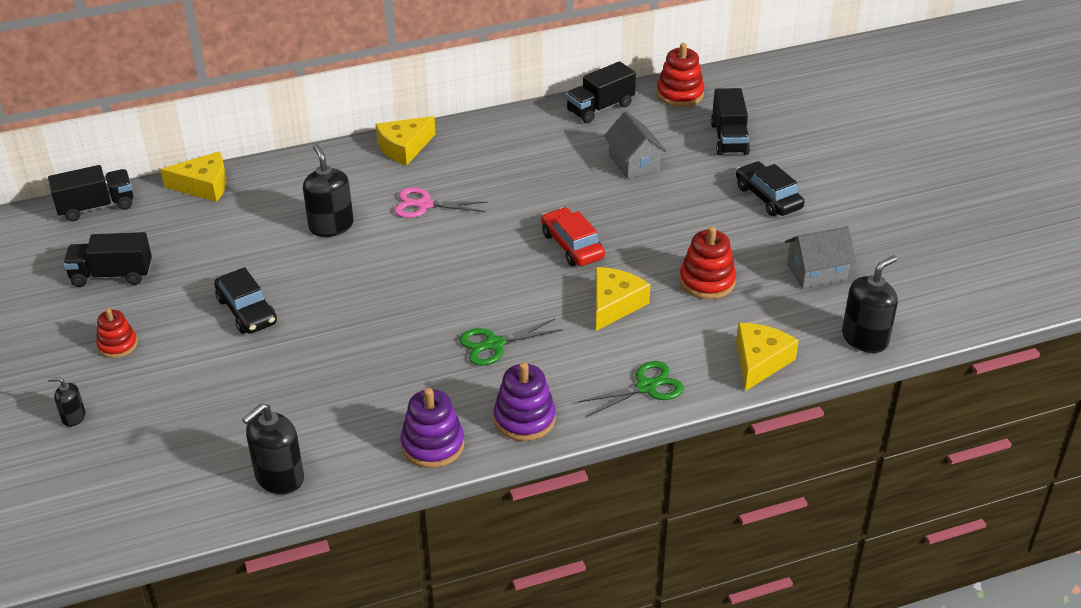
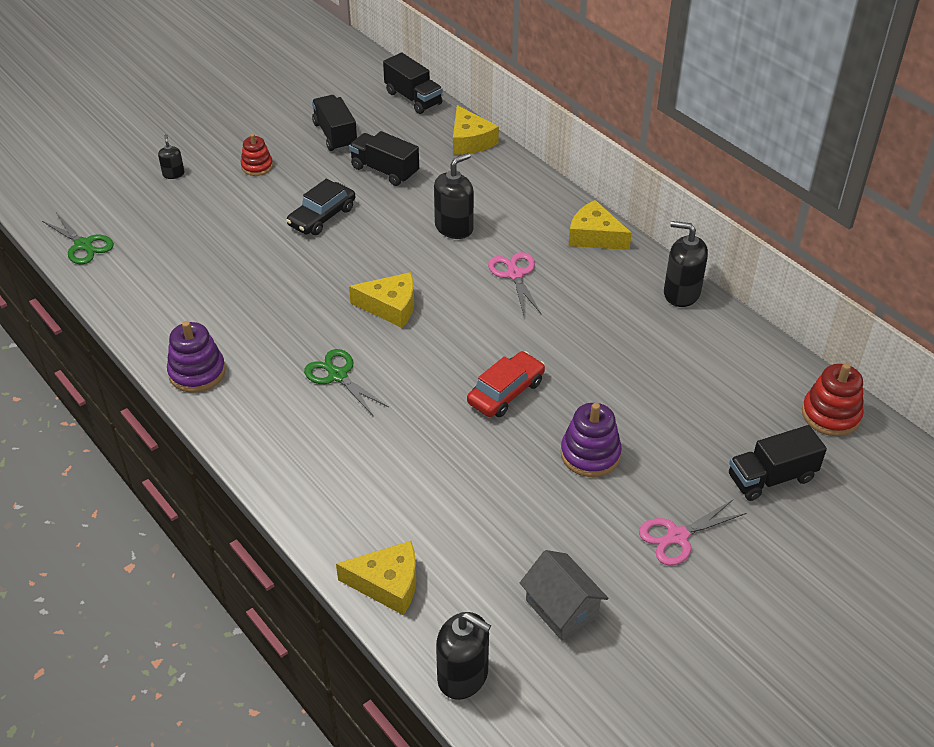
camera: 70 degrees right, 5 degrees up
black soap dispenser [242,403,304,495] -> black soap dispenser moved to [664,221,708,307]
purple stacking toy [493,362,556,441] -> purple stacking toy moved to [561,403,622,477]
black truck [566,61,636,123] -> black truck moved to [349,131,419,186]
green scissors [577,361,684,417] -> green scissors moved to [42,214,114,264]
yellow cheese [595,267,650,331] -> yellow cheese moved to [349,272,414,328]
grey house [604,112,667,179] -> none
red stacking toy [680,226,736,299] -> none
black car [736,161,804,216] -> pink scissors [639,500,746,566]

